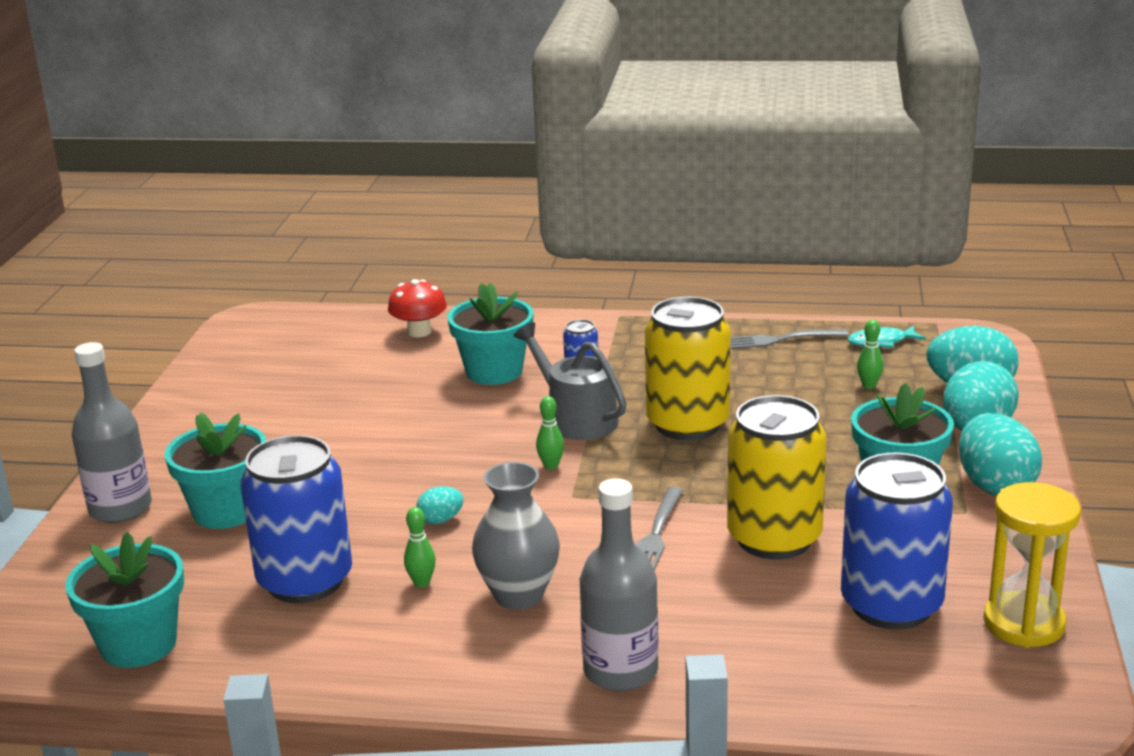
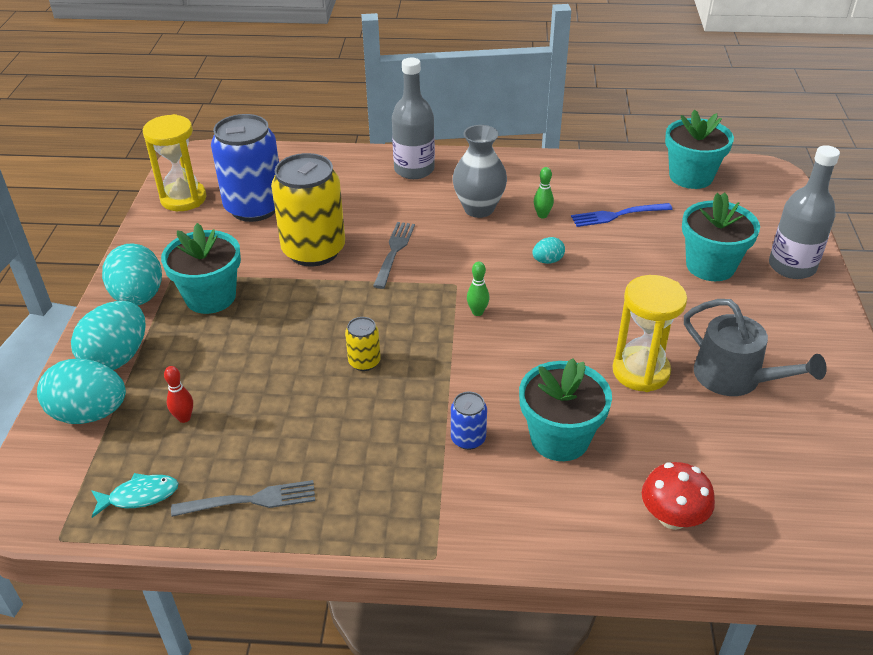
camera: 175 degrees right, 15 degrees up
blue can [240,435,352,603] -> blue fork [571,203,672,227]
grey watering can [513,322,627,440] -> grey watering can moved to [684,299,827,396]
yellow can [645,297,730,440] -> yellow can [345,317,381,371], size x0.44
green bowling pin [857,320,883,389] -> red bowling pin [164,366,193,423]
none -> yellow hourglass [613,275,687,392]

